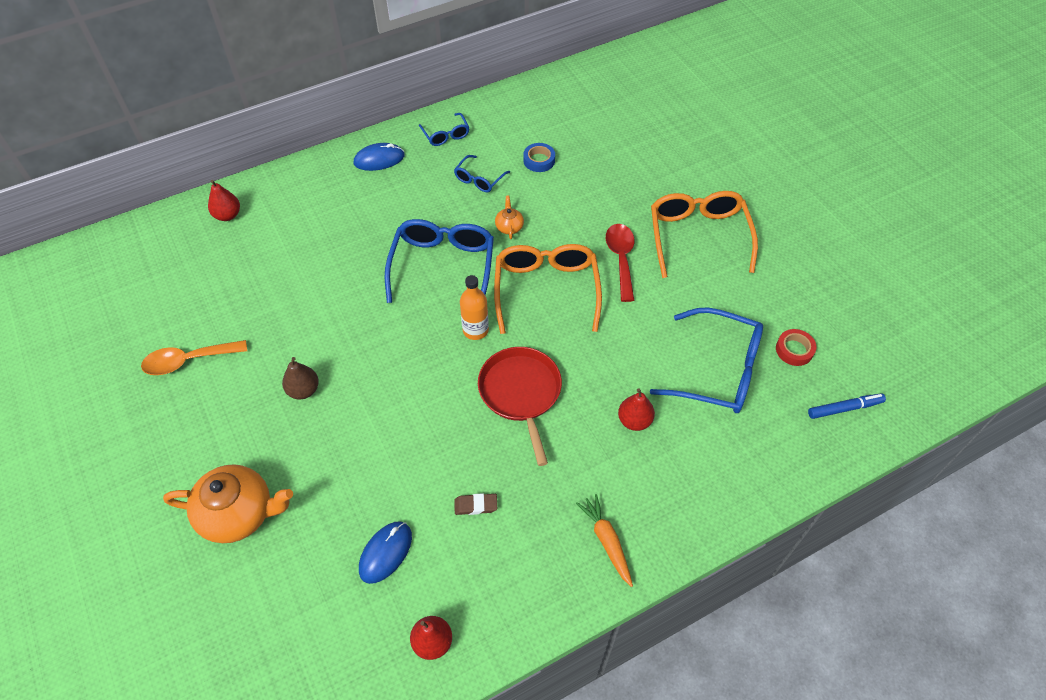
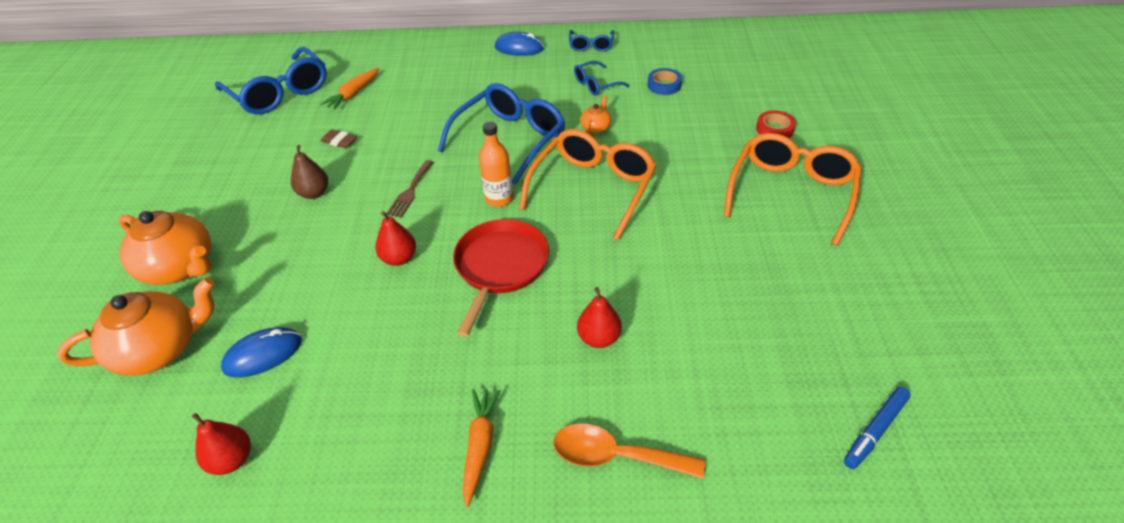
camera: 30 degrees right, 10 degrees down
orange spoon [141,340,247,375] -> orange spoon moved to [554,423,705,479]
red pear [208,180,240,221] -> red pear moved to [375,211,416,266]
brown eraser [454,493,497,515] -> brown eraser moved to [321,129,357,148]
red spoon [606,224,634,302] -> none
blue glasses [650,308,763,413] -> blue glasses moved to [215,47,327,115]
red tape [776,329,816,366] -> red tape moved to [756,110,796,138]
blue marker [808,393,886,419] -> blue marker turned 120 degrees clockwise [844,387,911,469]
none -> orange teapot [57,277,215,376]
none -> orange carrot [320,68,379,110]
none -> brown fork [386,160,434,218]

